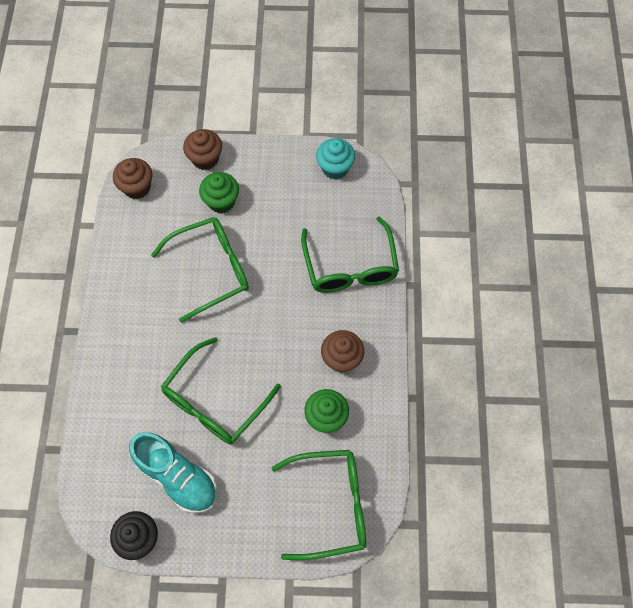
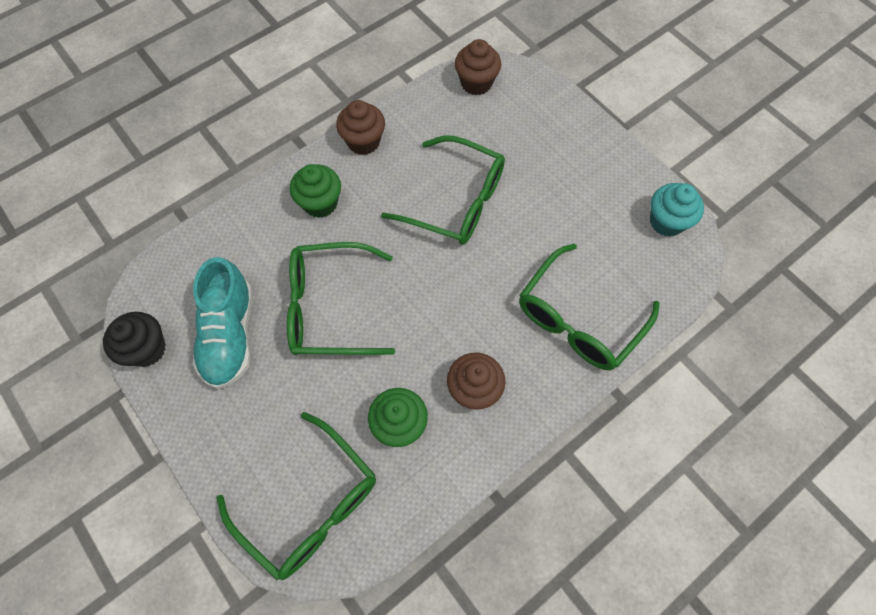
camera: 50 degrees right, 0 degrees up
brown cupcake [183,129,222,170] -> brown cupcake moved to [336,100,385,155]
green cupcake [199,172,239,213] -> green cupcake moved to [290,164,341,218]

